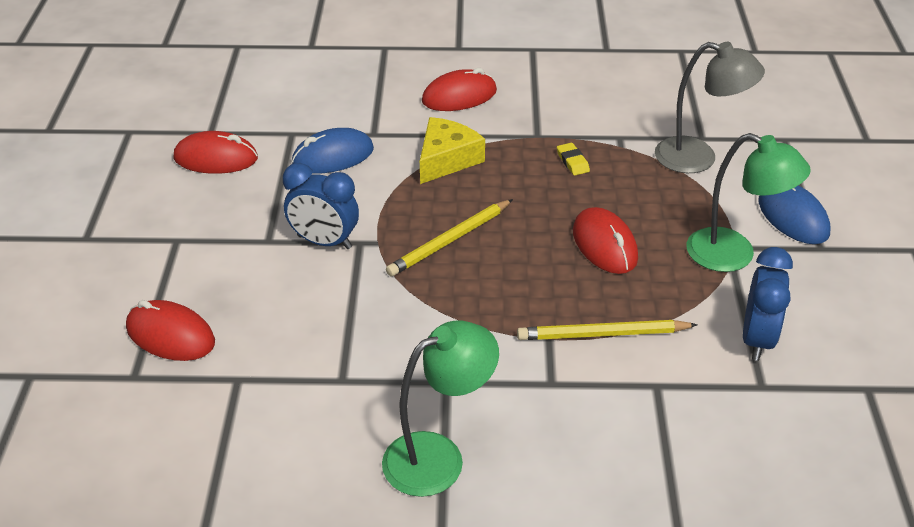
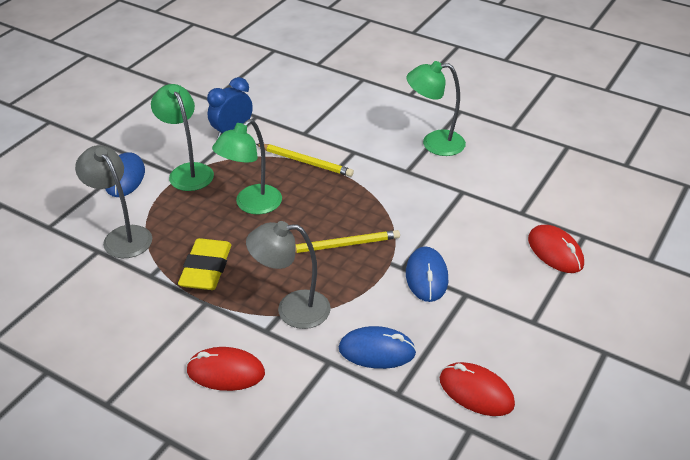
camera: 150 degrees left, 0 degrees up
blue clock [283,163,359,249] -> blue mouse [406,247,448,302]
yellow cheese [420,117,485,184] -> grey lamp [246,221,331,329]
yellow eraser [557,143,590,176] -> yellow eraser [178,238,231,290], size x2.23
red mouse [573,207,638,274] -> green lamp [212,119,282,214]

